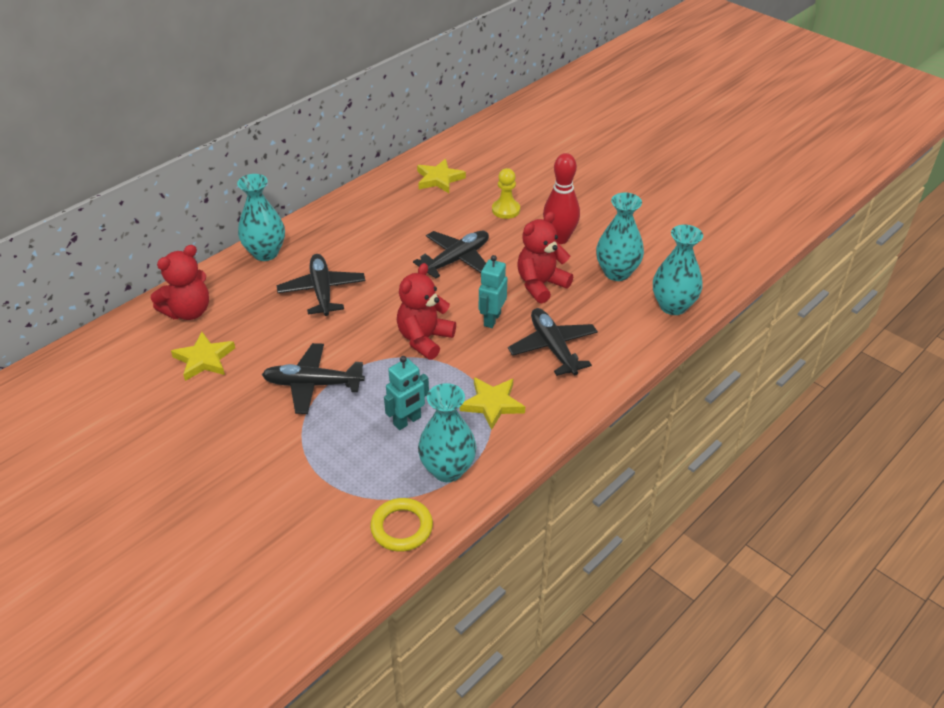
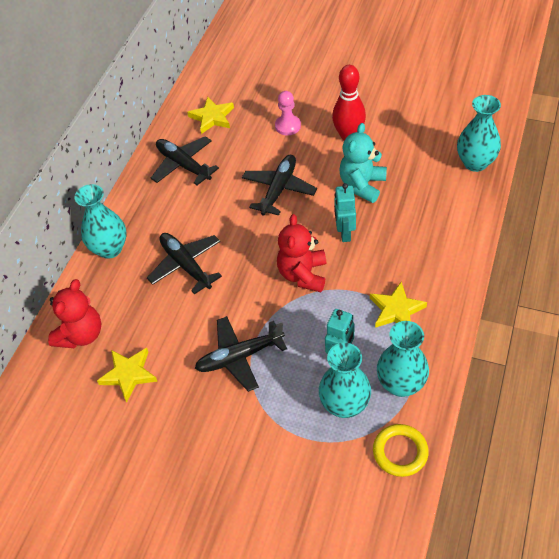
camera: 20 degrees left, 10 degrees up
yellow pawn [492,168,520,219] -> pink pawn [275,91,301,135]
black plane [508,308,598,376] -> black plane moved to [151,136,219,185]
red teddy bear [517,212,573,304] -> turquoise teddy bear [339,123,387,203]
turquoise vase [596,193,644,281] -> turquoise vase moved to [319,343,371,418]

